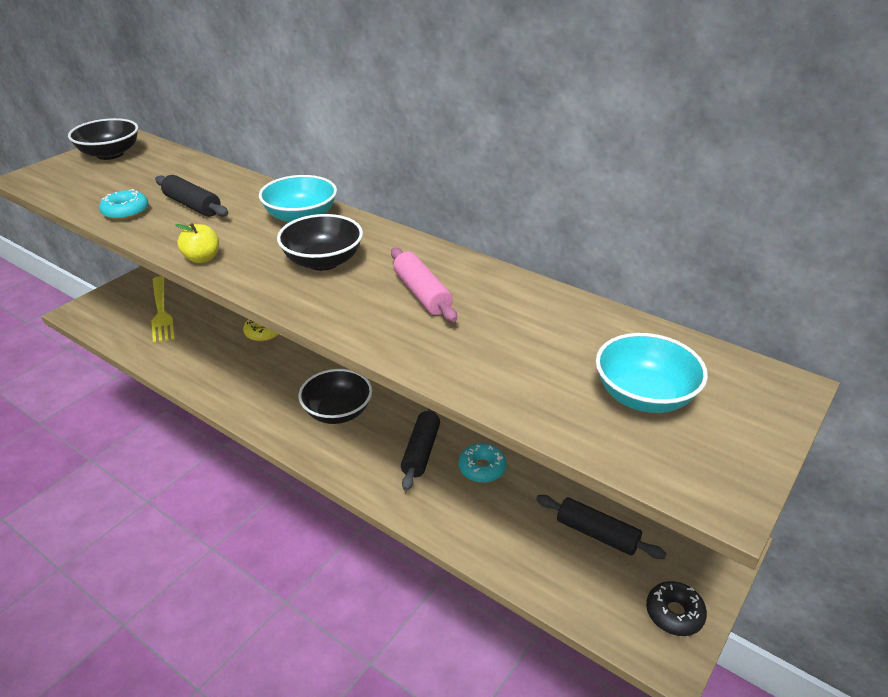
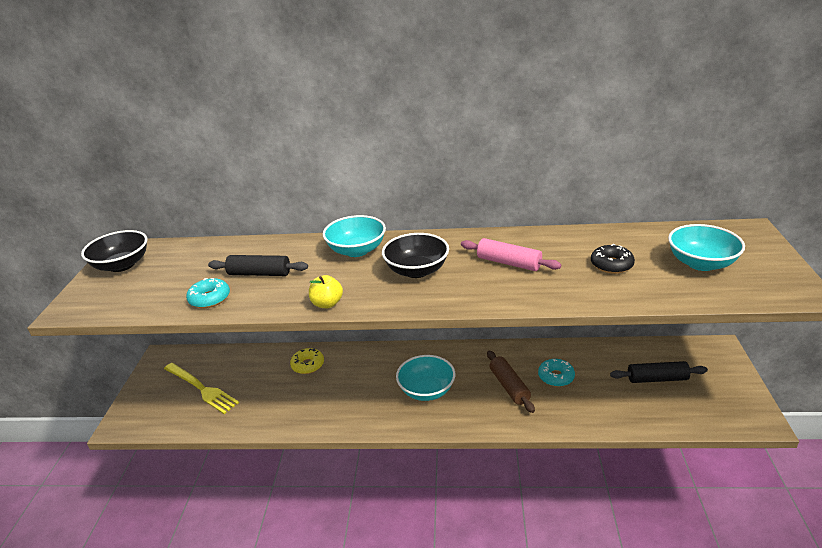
camera: 30 degrees left, 5 degrees down
black bowl [299,369,372,424] -> turquoise bowl [396,355,455,401]
black rolling pin [401,409,440,491] -> brown rolling pin [487,351,535,413]
black donut [646,581,707,636] -> black donut moved to [591,244,635,274]

